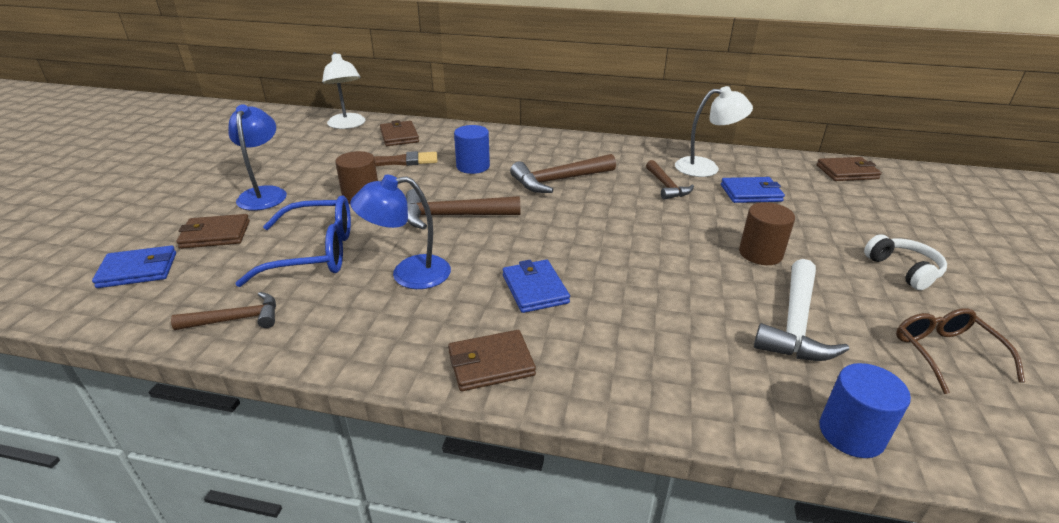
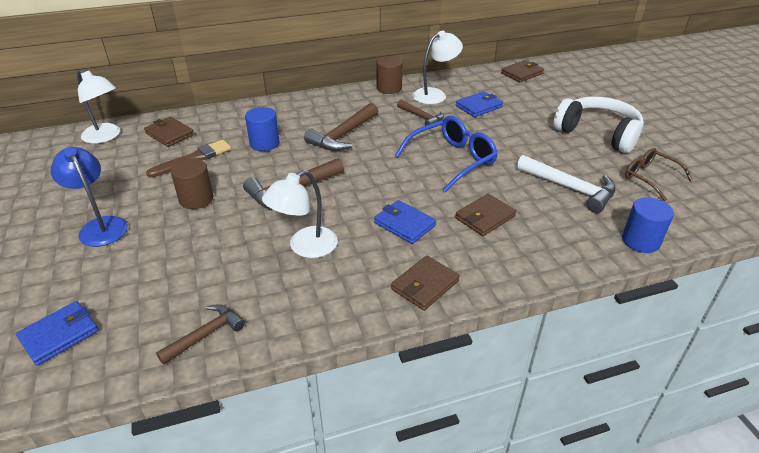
camera: 30 degrees left, 5 degrees up
brown wallet [176,214,250,249] -> brown wallet moved to [455,194,516,236]
blue glasses [235,195,351,287] -> blue glasses moved to [395,116,498,192]
blue lamp [350,175,451,289] -> white lamp [262,170,338,258]
brown cylinder [739,202,795,265] -> brown cylinder moved to [377,56,403,94]
white hammer [754,259,849,361] -> white hammer turned 45 degrees counterclockwise [517,155,616,213]
white headphones [864,234,947,290] -> white headphones [553,96,644,153], size x1.81

